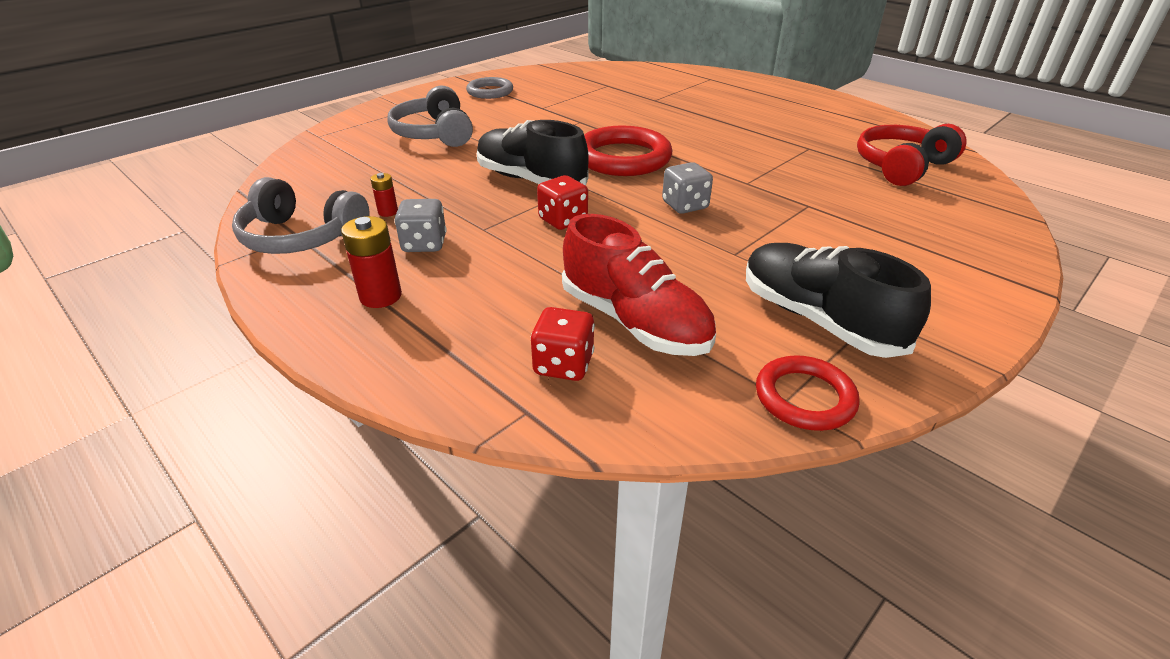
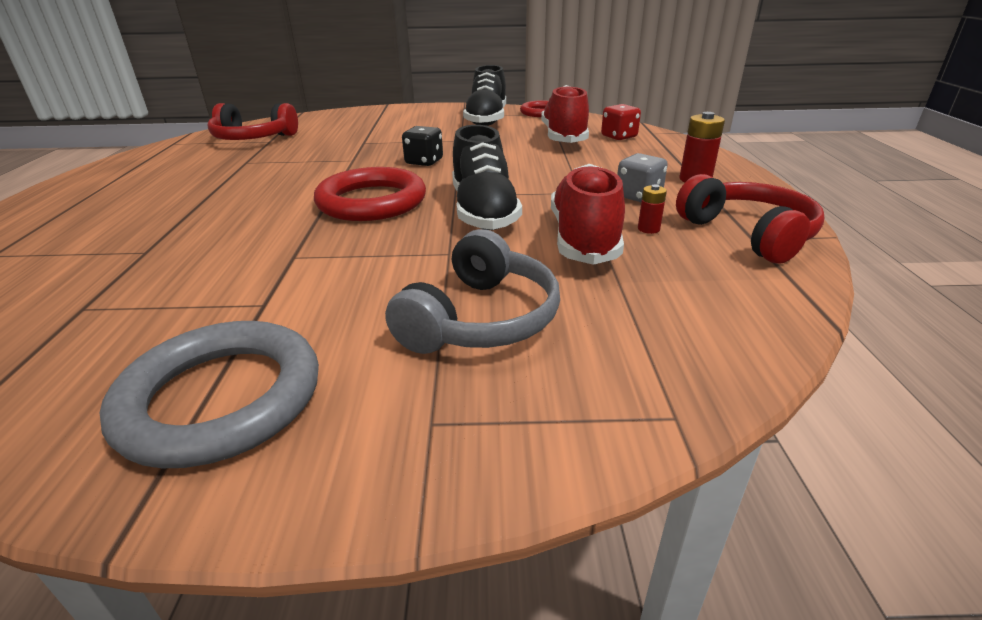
camera: 135 degrees left, 5 degrees down
grey headphones [232,177,370,254] -> red headphones [676,174,824,264]
grey ring [466,77,513,99] -> grey ring [99,321,319,468], size x1.66
red dice [537,175,588,230] -> none
grey dice [662,162,713,214] -> black dice [402,126,443,166]
none -> red shoe [551,164,625,265]

